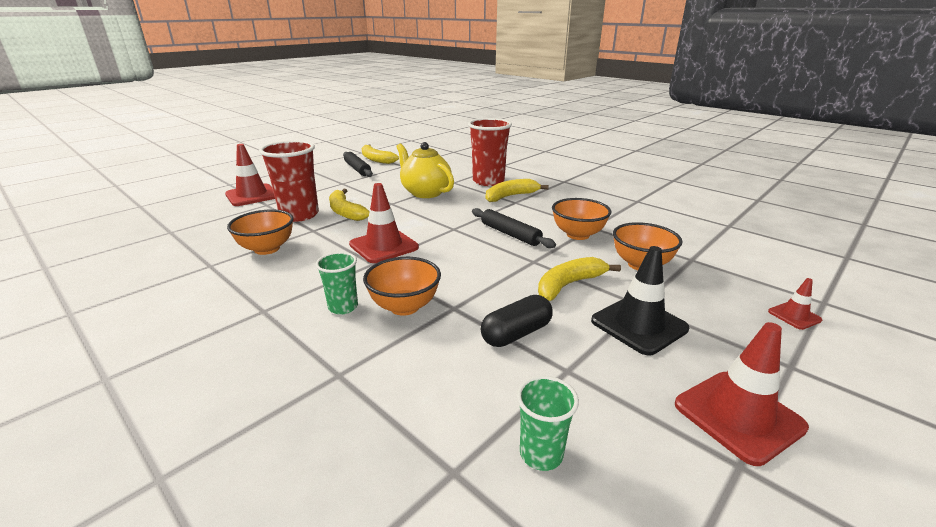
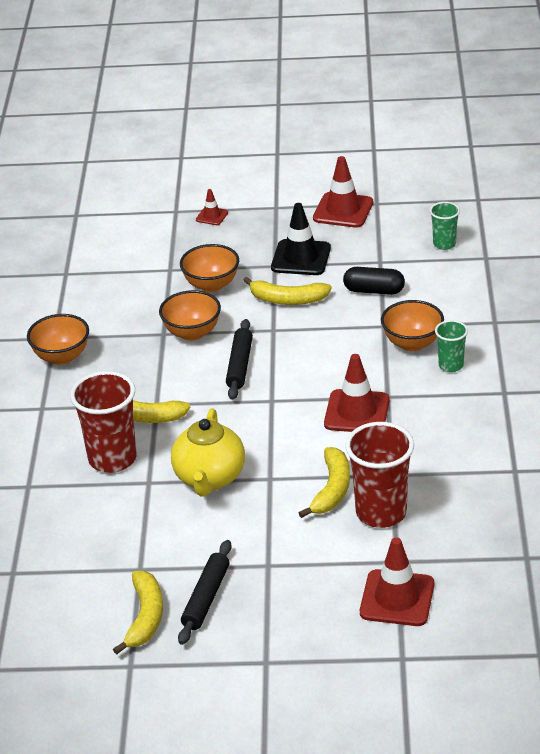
camera: 130 degrees left, 10 degrees up
orange bowl [227,209,294,255] -> orange bowl moved to [27,314,89,365]

